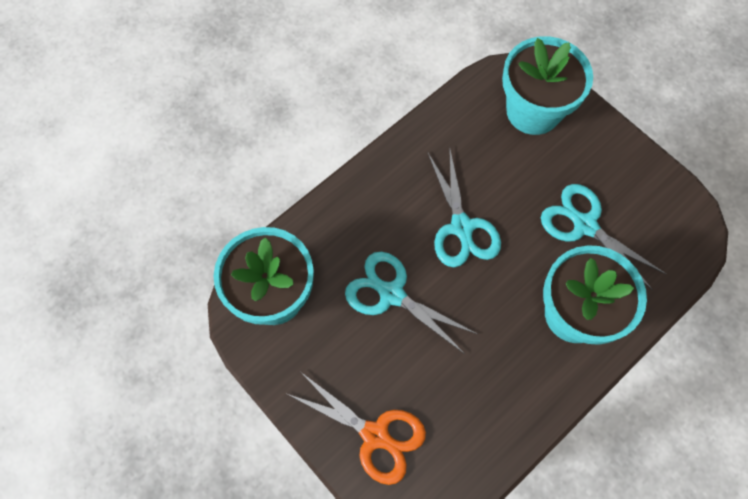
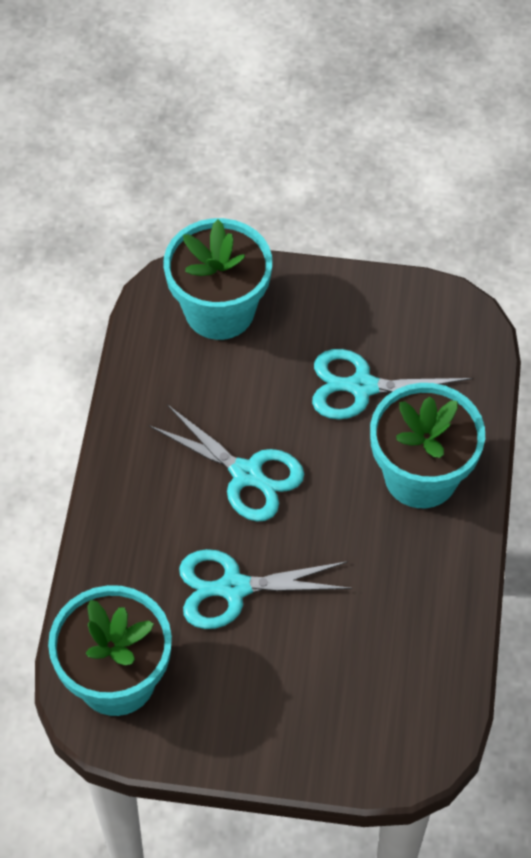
camera: 40 degrees left, 10 degrees down
orange scissors [287,372,426,485] -> none

